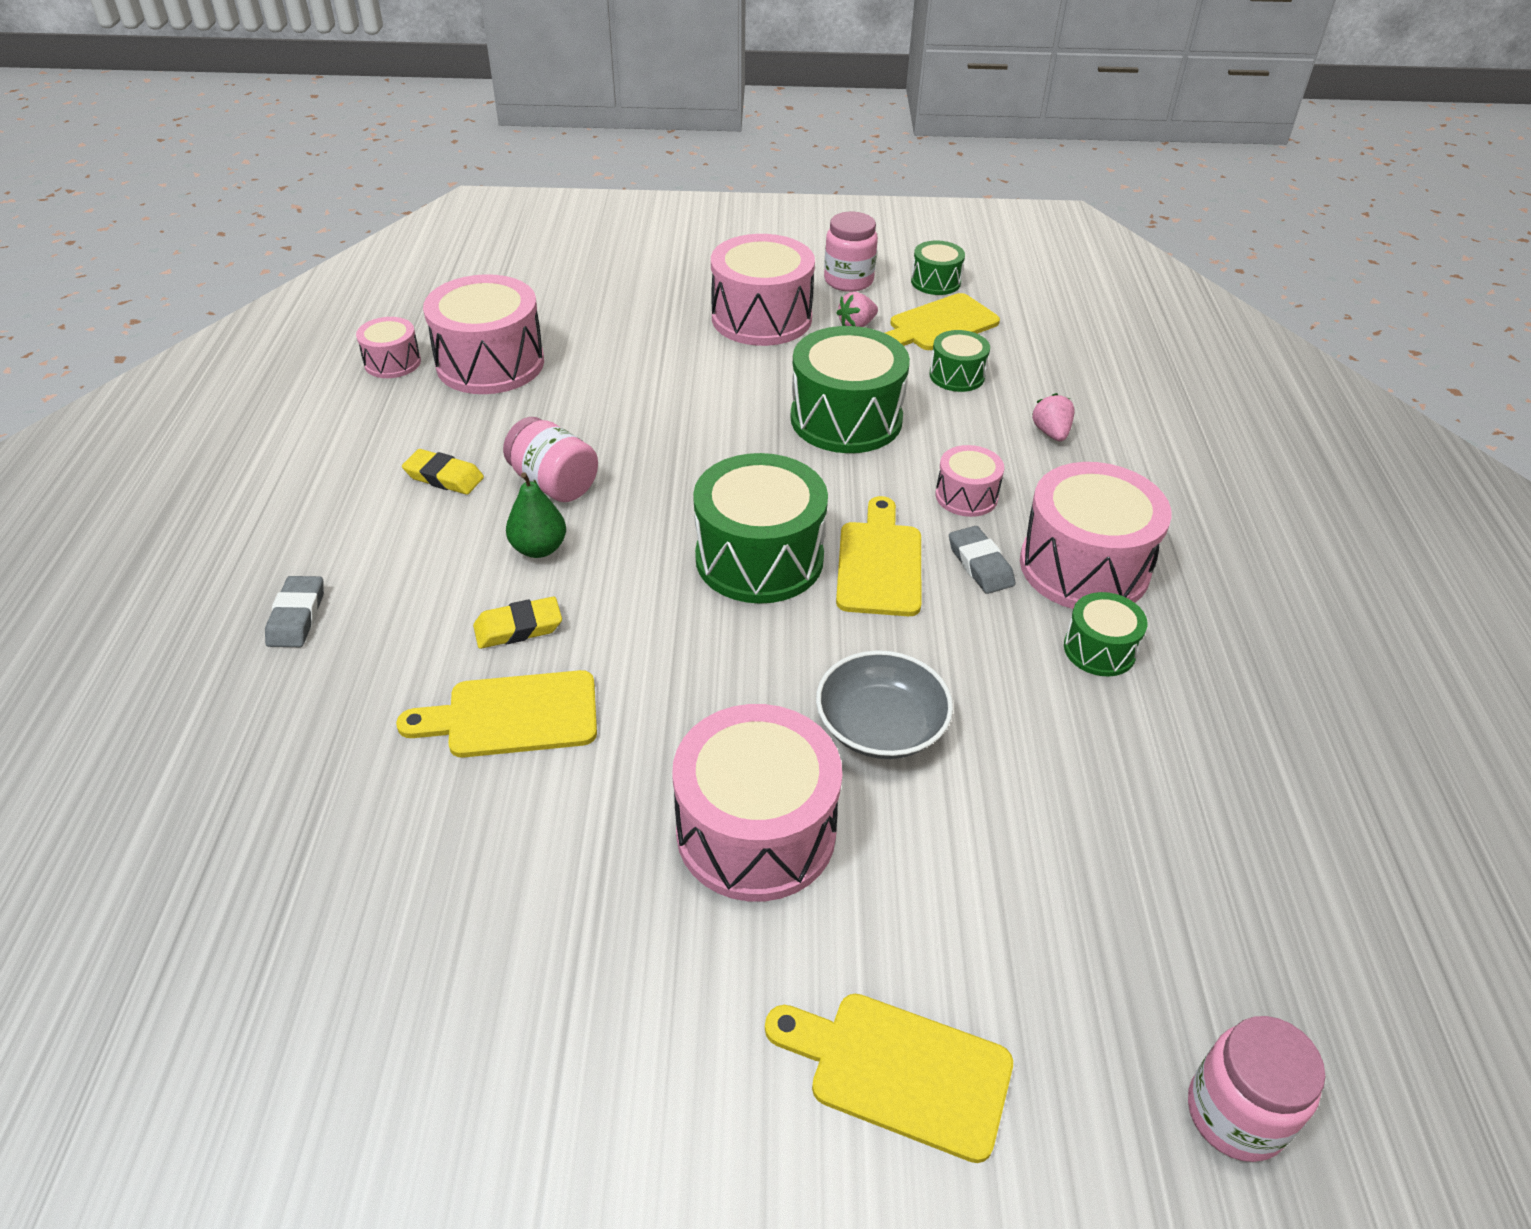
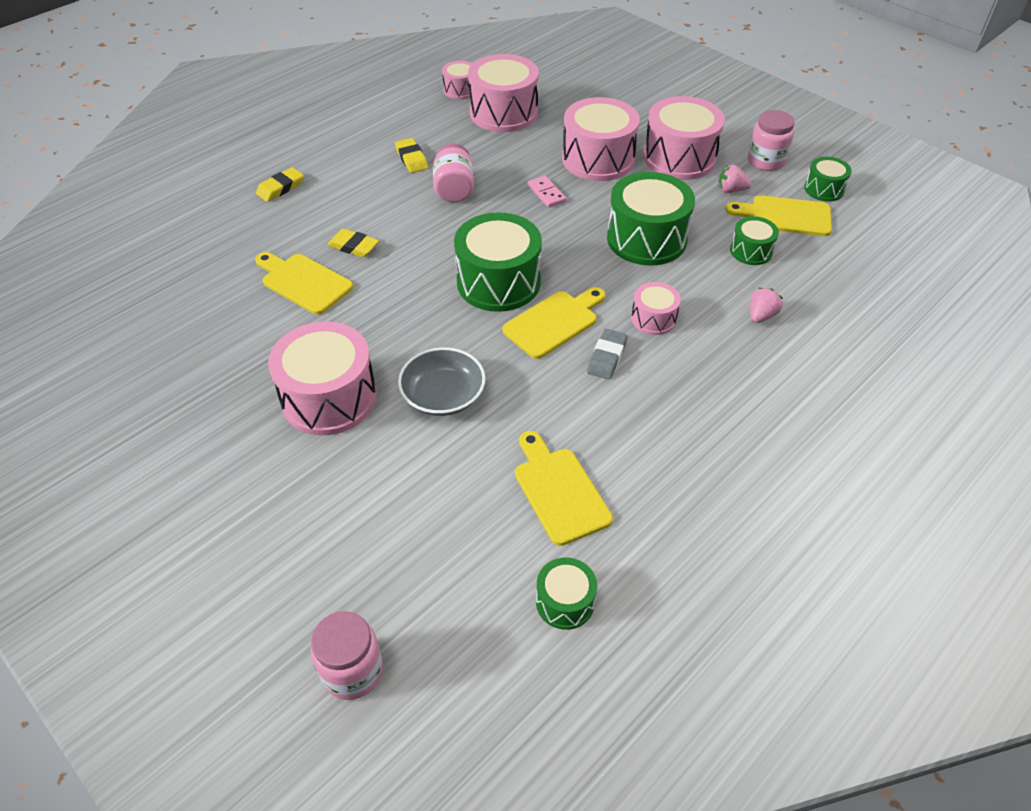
camera: 45 degrees right, 5 degrees up
grey eraser [265,576,324,647] -> yellow eraser [256,167,304,202]
green pear [506,472,566,558] -> none
yellow cutting board [765,994,1013,1163] -> yellow cutting board moved to [515,431,613,546]
pink drum [1020,462,1172,609] -> pink drum moved to [562,97,640,181]
green drum [1064,592,1147,676] -> green drum moved to [536,558,597,630]
none -> pink domino [528,176,567,208]

